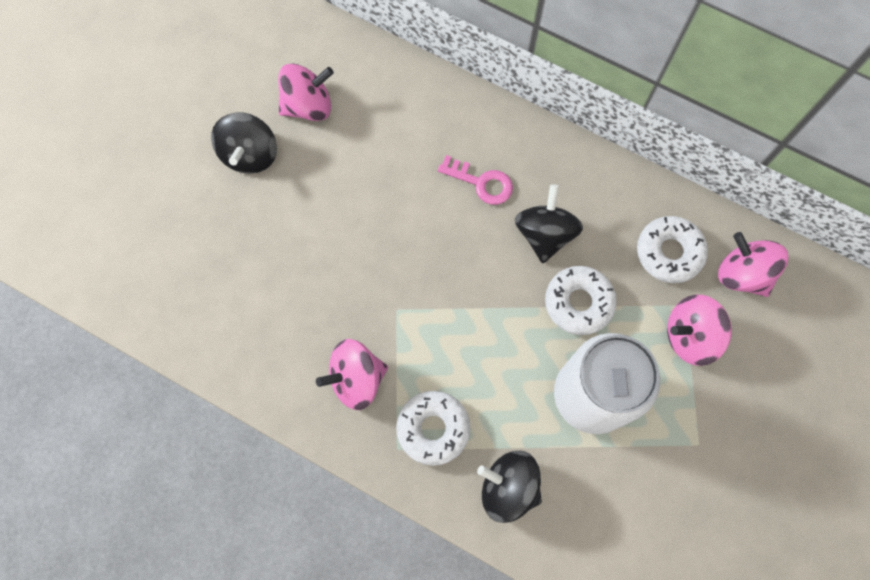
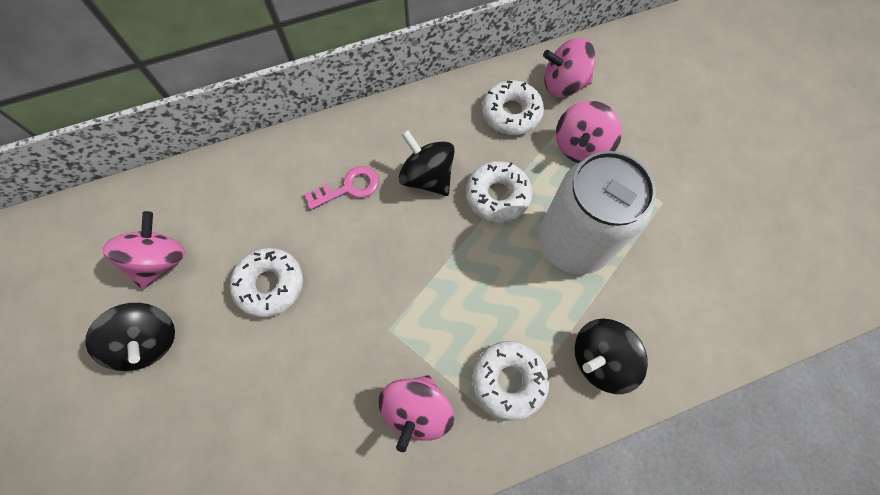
camera: 50 degrees left, 5 degrees down
none -> white donut [230,248,303,318]

